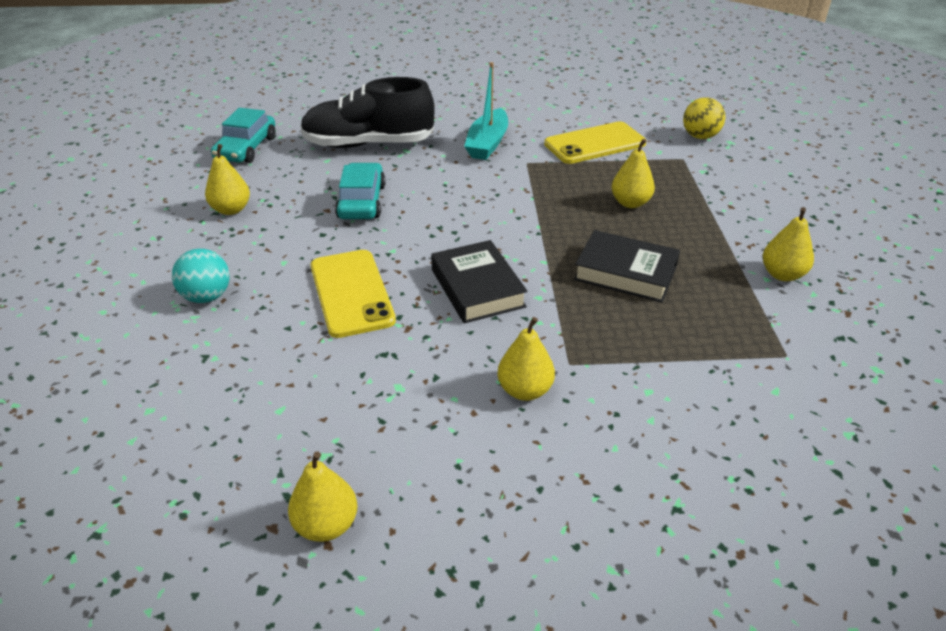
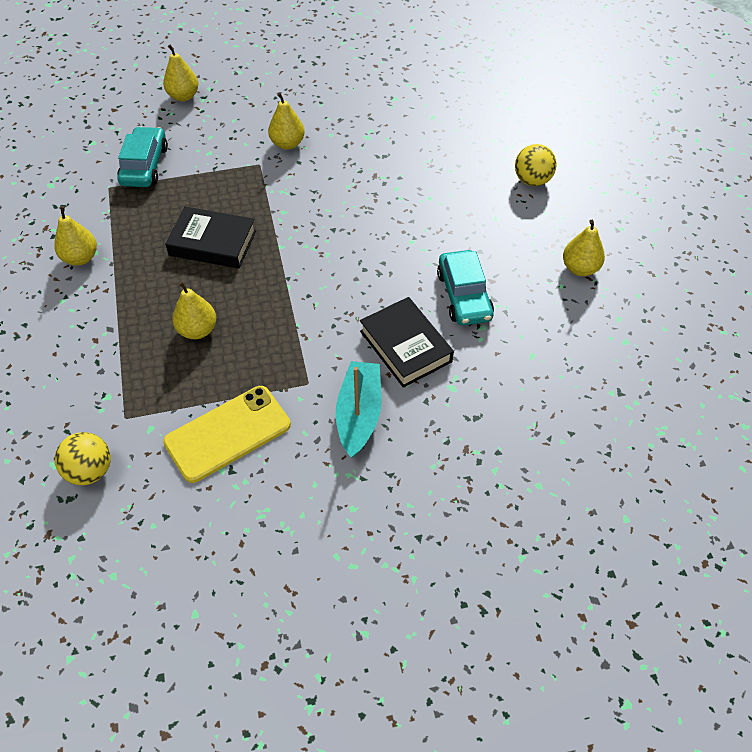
camera: 170 degrees right, 15 degrees up
turquoise ball [172,249,230,303] -> yellow ball [515,144,557,186]
turquoise car [211,108,276,163] -> turquoise car moved to [117,127,168,187]
yellow pear [288,452,358,542] -> yellow pear moved to [163,44,198,101]
black shoe [300,77,435,148] -> none
yellow phone [311,250,396,338] -> none
black book [431,240,527,323] -> black book moved to [360,297,454,388]

